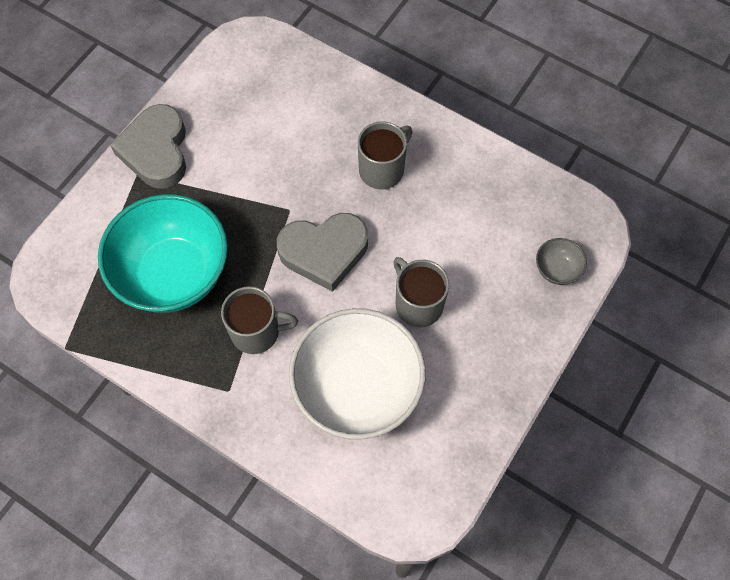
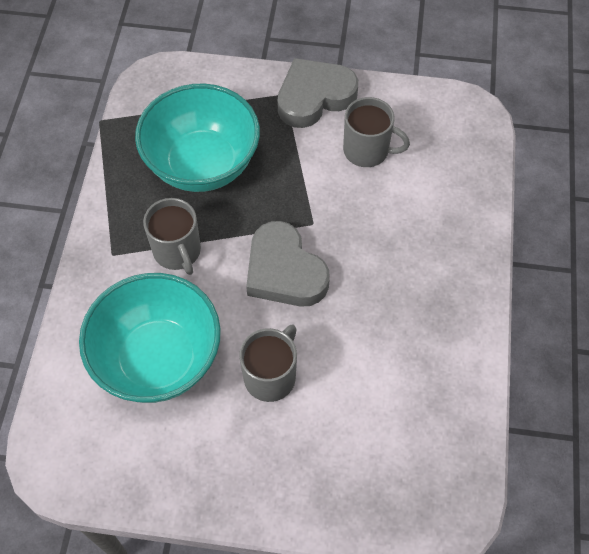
camera: 65 degrees right, 5 degrees down
white bowl [289,308,426,440] -> turquoise bowl [79,273,221,403]
grey mug [358,121,413,189] -> grey mug moved to [343,97,410,167]
grey bowl [536,238,587,285] -> none

